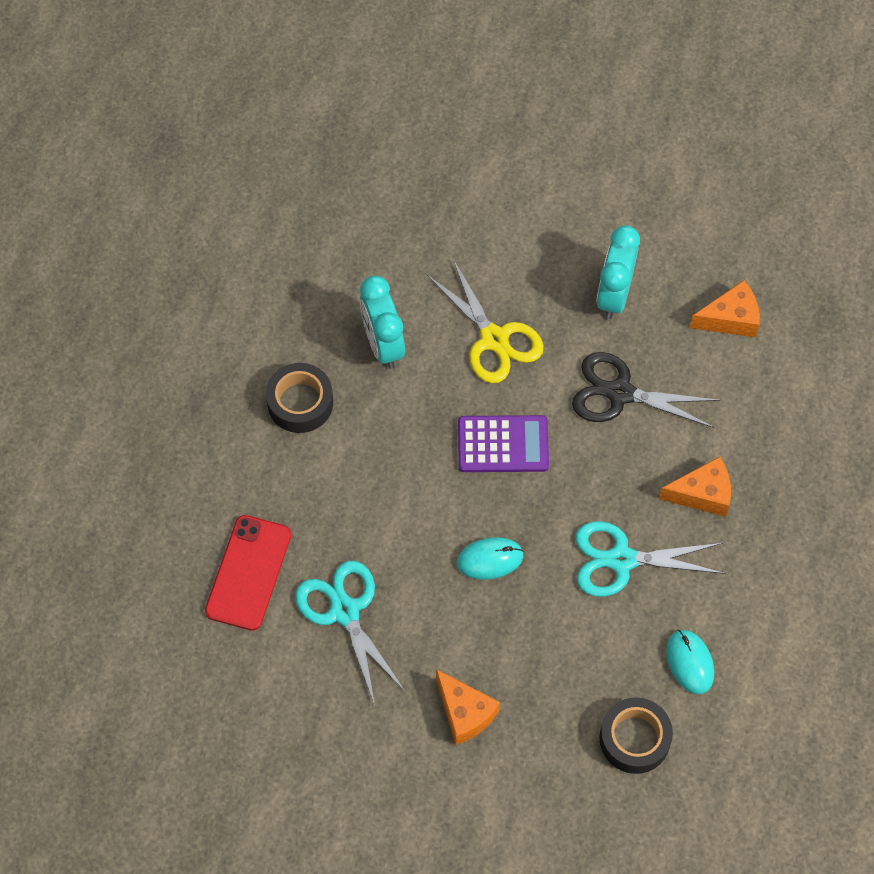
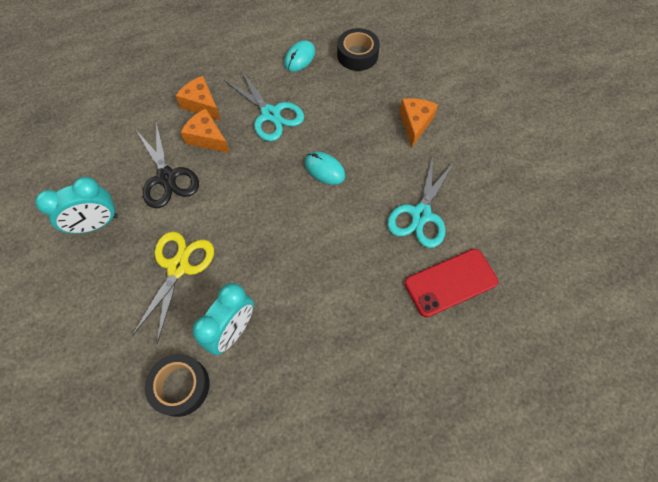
camera: 130 degrees left, 0 degrees up
black tape [266,363,333,433] -> black tape moved to [145,354,210,417]
purple calculator [458,415,549,472] -> none
orange cheese [690,280,760,337] -> orange cheese moved to [181,108,230,153]

